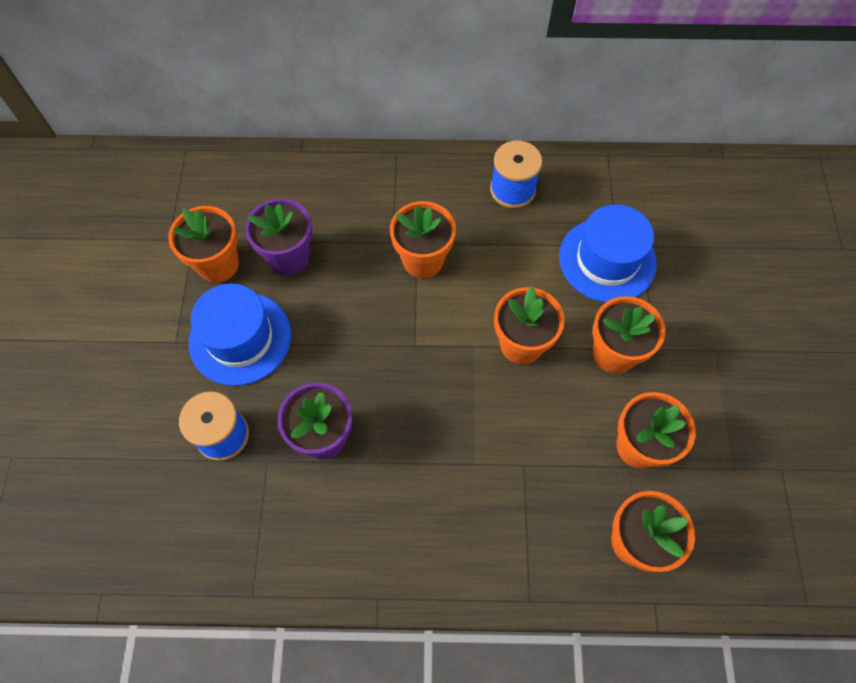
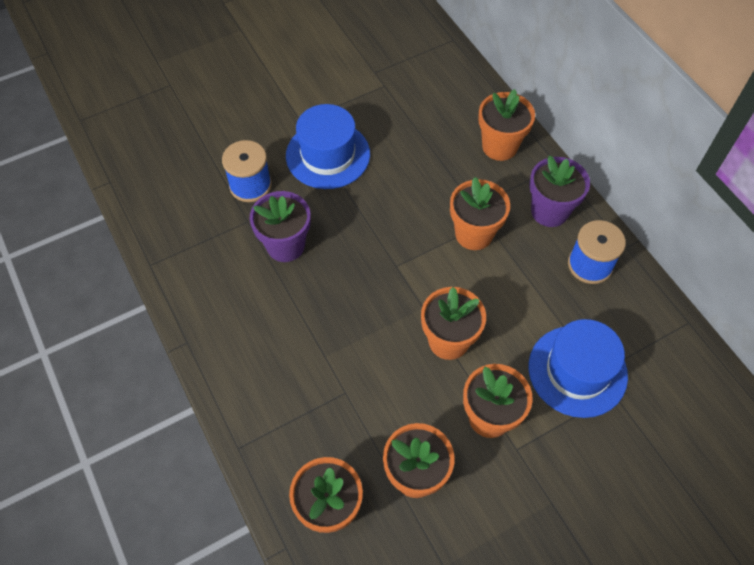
camera: 60 degrees right, 5 degrees down
orange flower pot [168,206,239,283] -> orange flower pot moved to [478,89,535,161]
purple flower pot [245,198,312,275] -> purple flower pot moved to [529,155,590,227]

